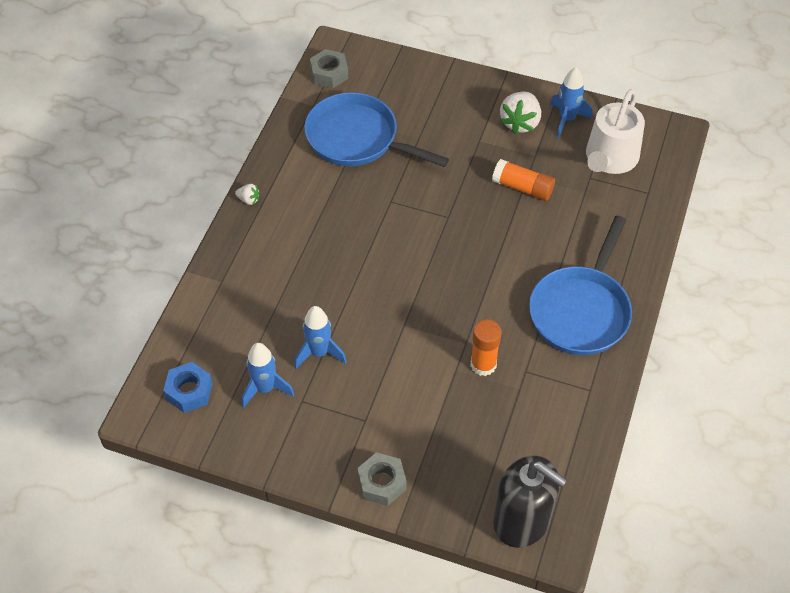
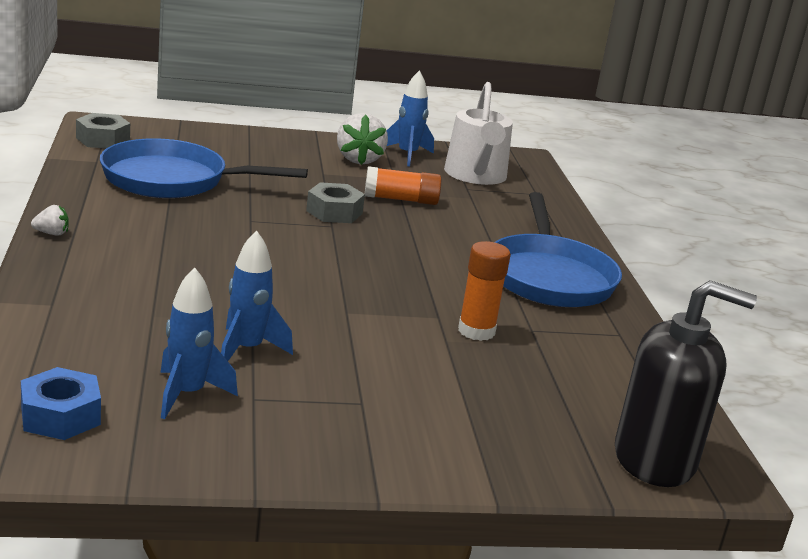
camera: 30 degrees left, 30 degrees down
grey nut [357,452,407,506] -> grey nut moved to [306,182,365,223]

